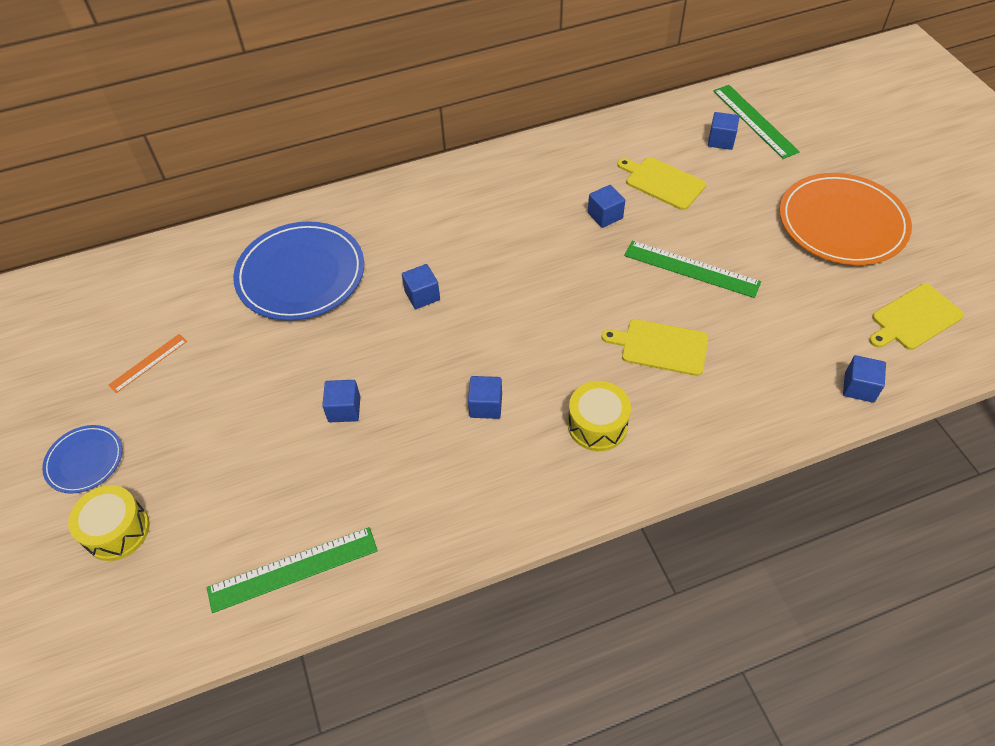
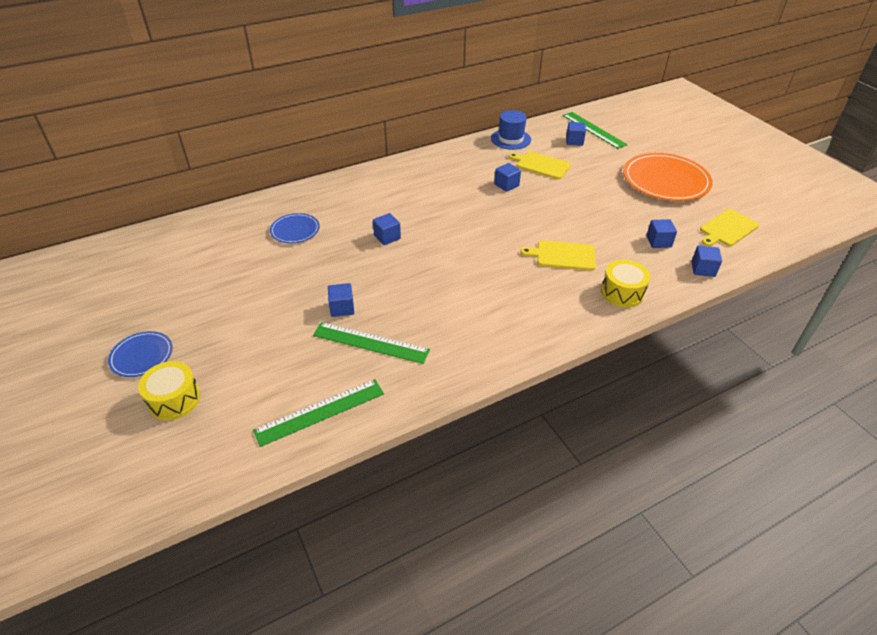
camera: 10 degrees left, 10 degrees down
orange ruler [109,334,187,393] -> none
blue plate [233,221,364,321] -> blue plate [270,213,320,243], size x0.52
blue cube [468,376,502,419] -> blue cube moved to [646,219,677,248]
yellow drum [568,381,631,451] -> yellow drum moved to [601,260,650,307]
green ruler [624,241,761,298] -> green ruler moved to [313,322,430,364]
none -> blue hat [491,110,531,150]

